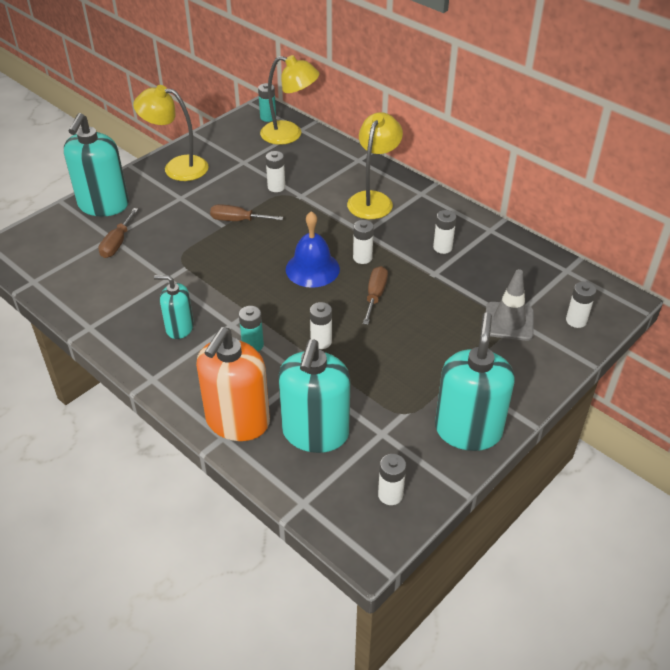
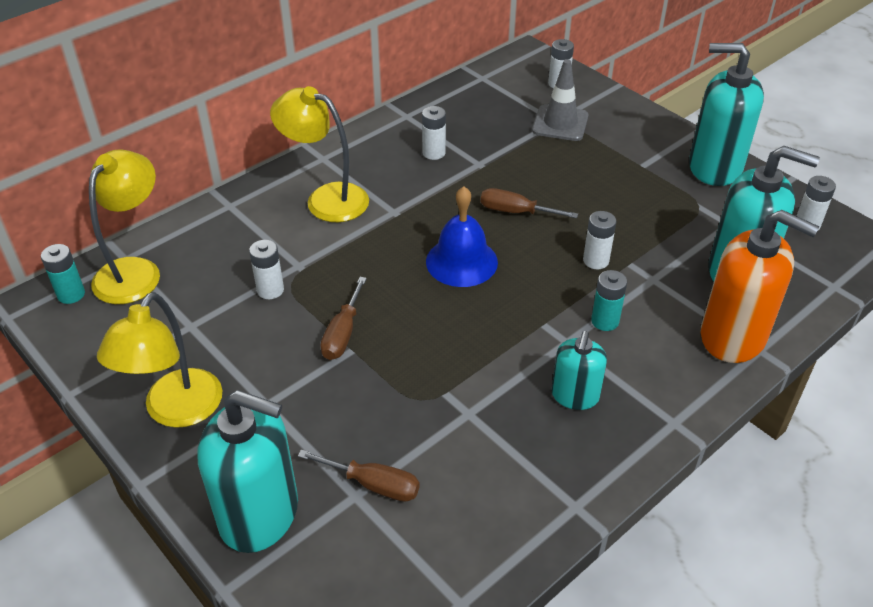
camera: 85 degrees left, 0 degrees up
white battery [353,220,374,264] -> none

